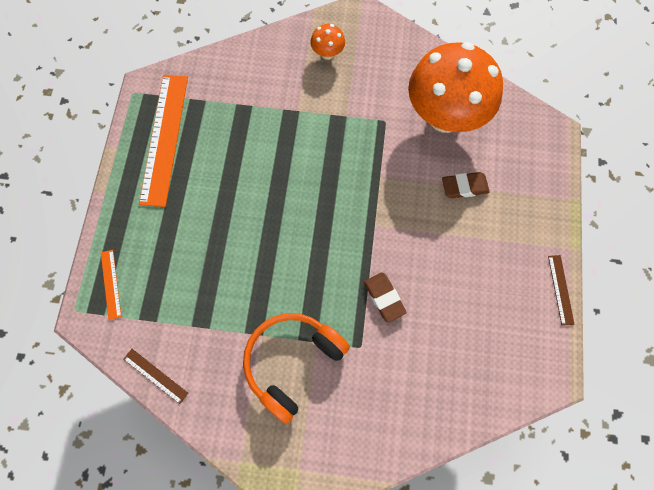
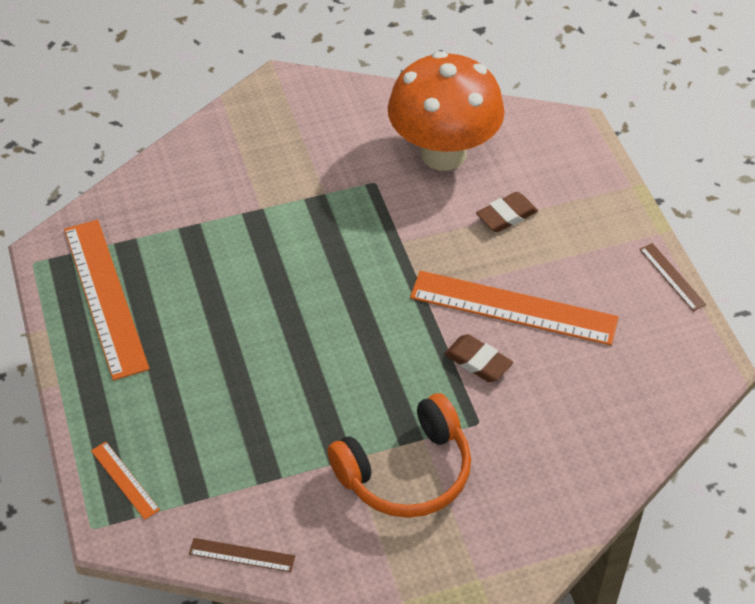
camera: 25 degrees left, 20 degrees down
orange headphones [243,313,350,424] -> orange headphones turned 135 degrees counterclockwise [327,393,471,518]
orange mushroom [310,24,345,60] -> none
none -> orange ruler [410,271,619,345]

